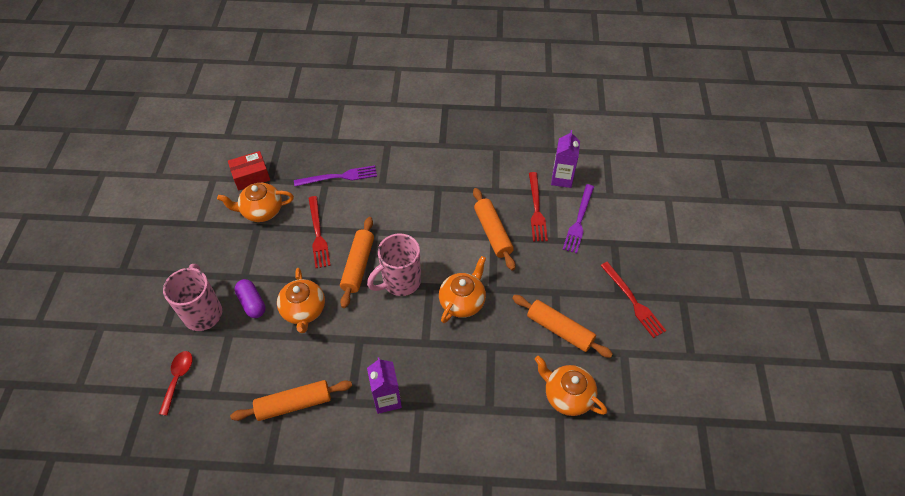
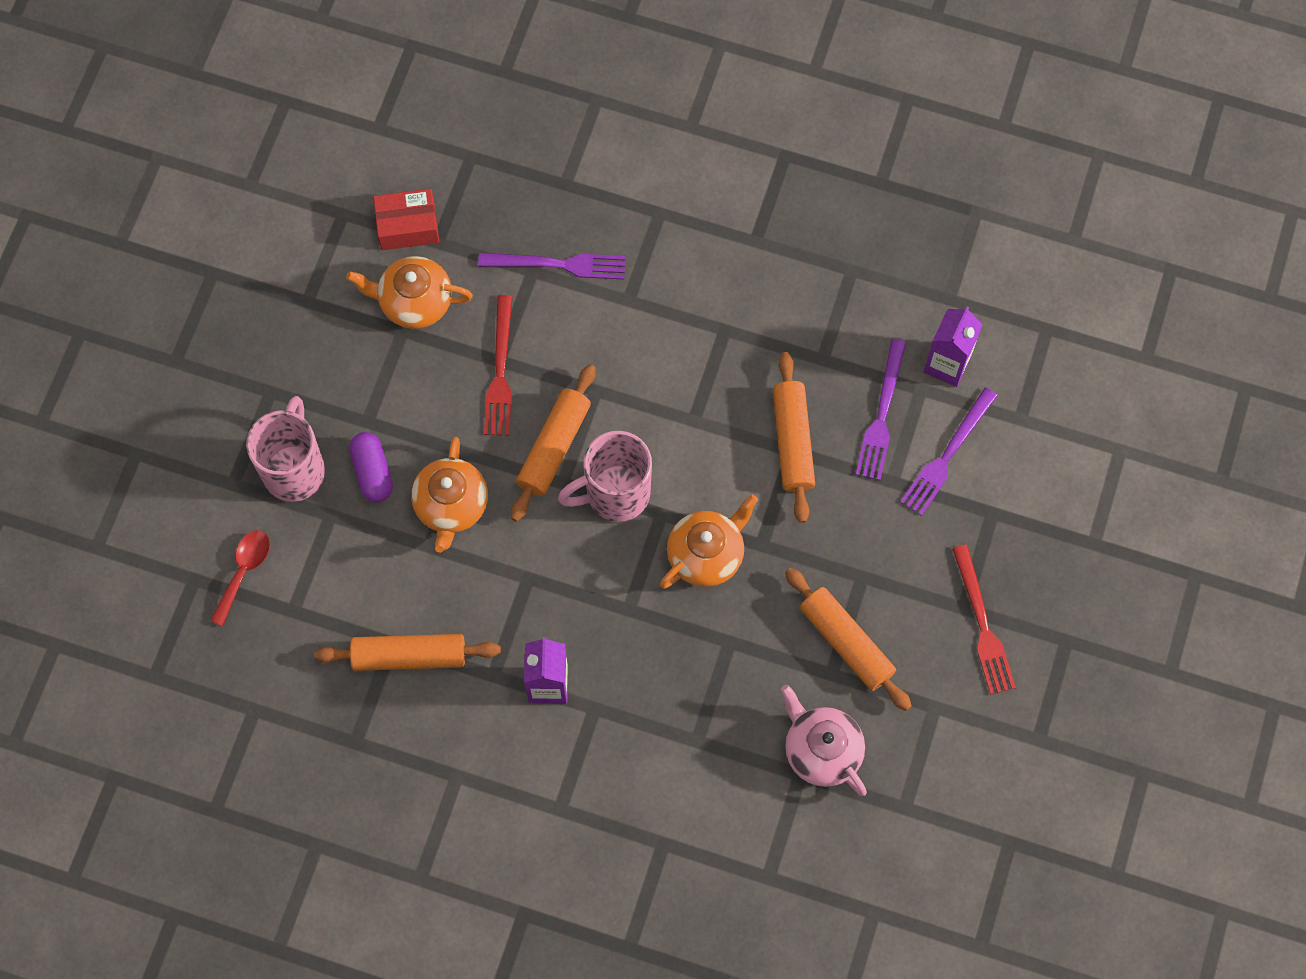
camera: 15 degrees right, 15 degrees up
red fork [529,172,548,241] -> purple fork [856,339,907,480]
orange teapot [535,356,607,416] -> pink teapot [781,685,867,796]

